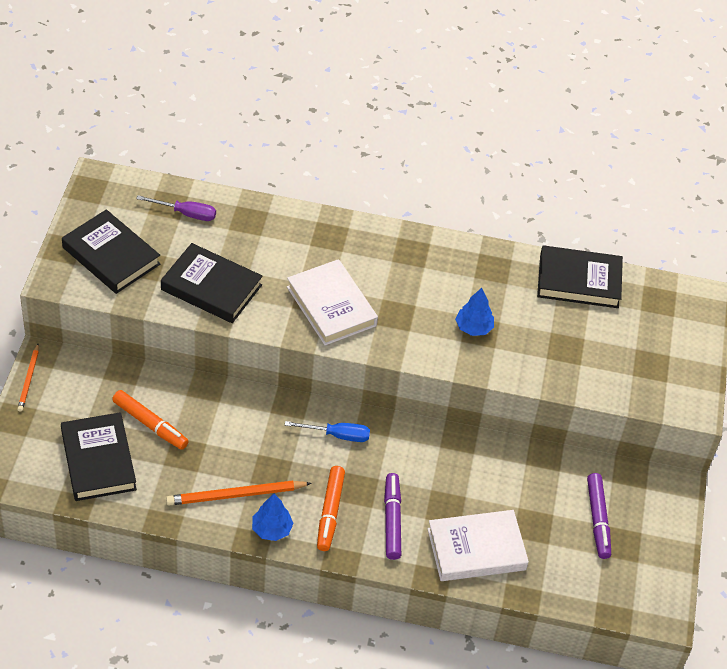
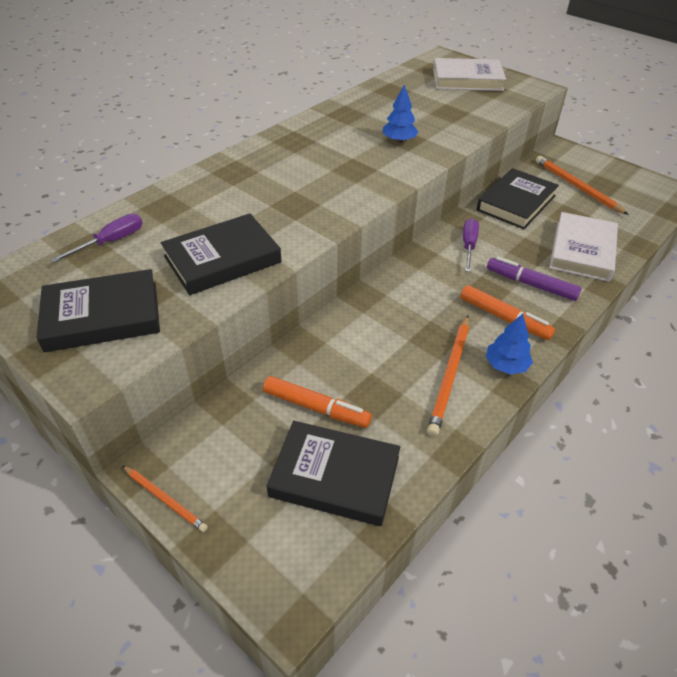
camera: 55 degrees left, 5 degrees down
orange marker [112,390,189,450] -> orange marker turned 45 degrees clockwise [263,376,372,428]
blue screwdriver [285,421,370,442] -> none
white book [287,259,378,346] -> white book moved to [433,58,506,91]
black book [537,245,623,308] -> black book moved to [477,168,559,229]
purple marker [587,473,611,559] -> orange pencil [536,156,629,215]
none -> purple screwdriver [463,218,479,272]

